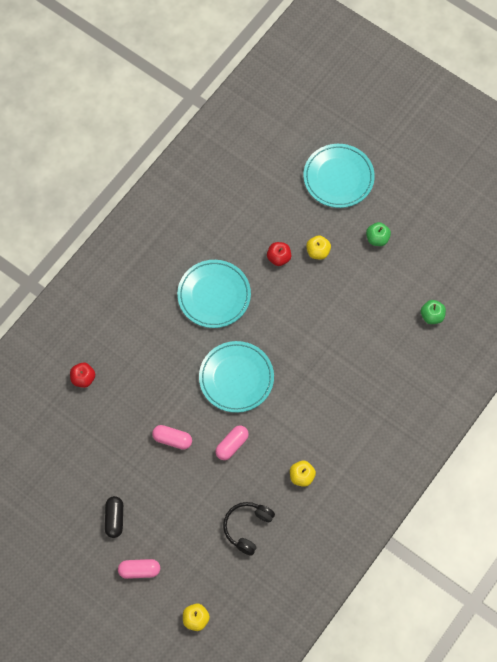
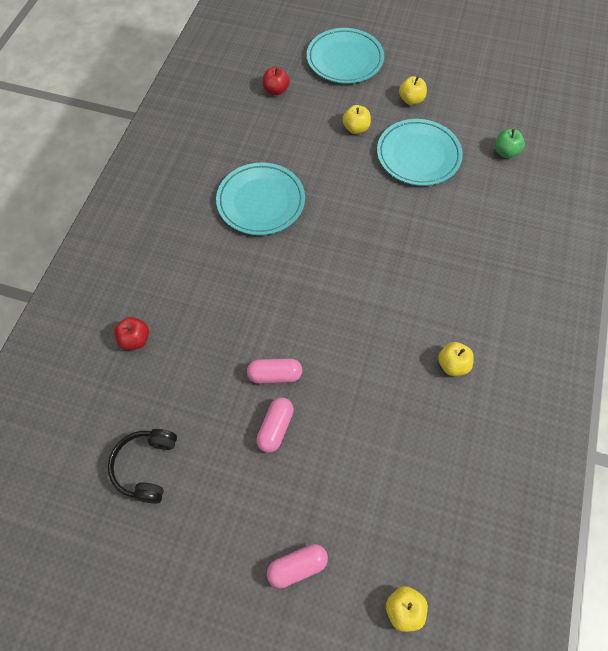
camera: 20 degrees left, 5 degrees down
black capsule [105,496,123,538] -> none
turquoise plate [199,341,274,413] -> turquoise plate moved to [377,119,463,186]
pink capsule [215,426,249,460] -> pink capsule moved to [256,398,294,453]
black headphones [223,502,275,556] -> black headphones moved to [108,429,177,504]
red apple [267,242,292,266] -> red apple moved to [262,67,290,95]
green apple [366,222,391,246] -> yellow apple [399,76,427,105]

